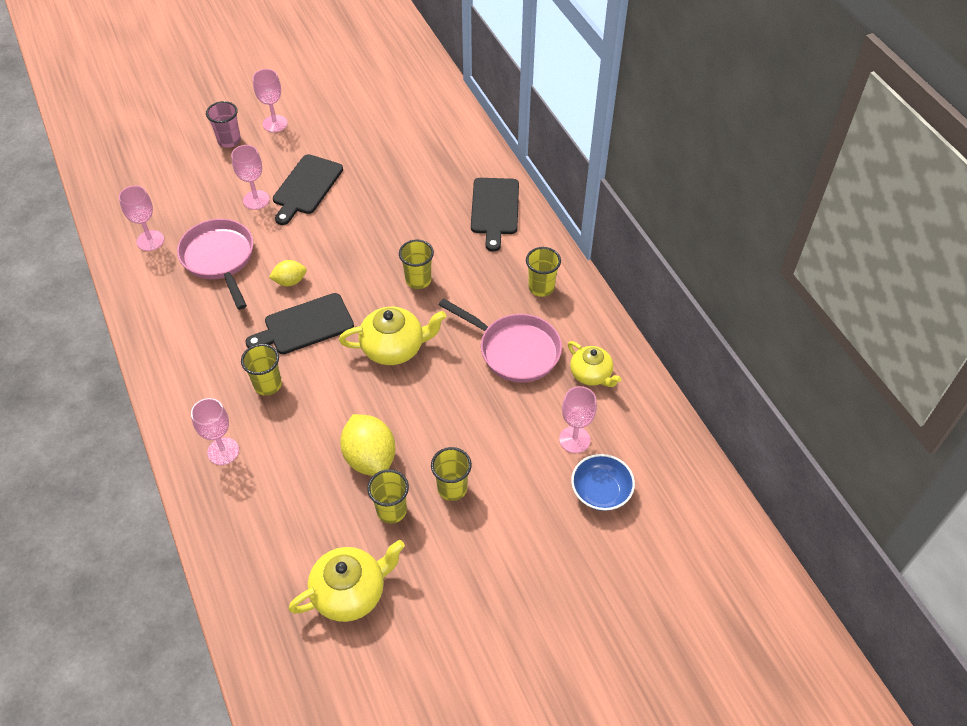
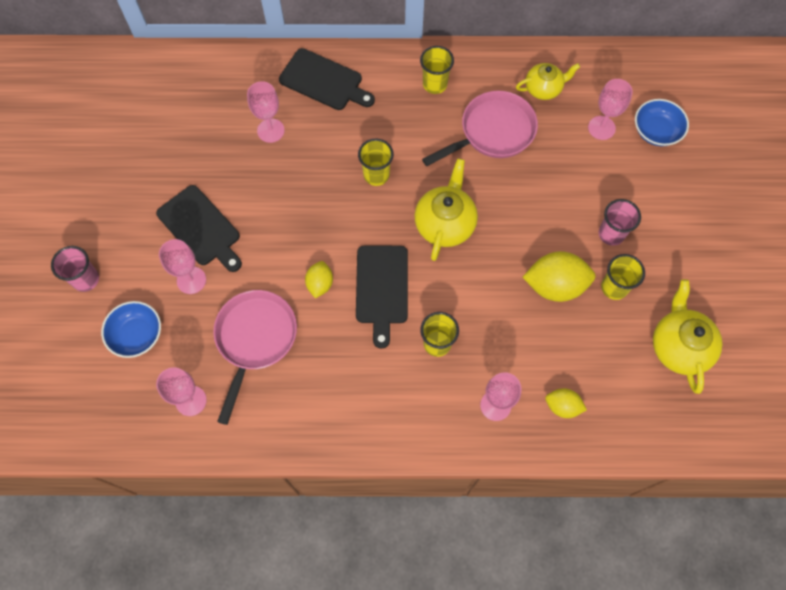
camera: 65 degrees left, 15 degrees up
pink pan [177,219,253,310] -> pink pan turned 105 degrees clockwise [213,290,297,425]
pink goblet [253,69,288,132] -> pink goblet moved to [247,81,285,143]
yellow cup [431,447,472,501] -> pink cup [599,199,641,246]
none -> blue bowl [101,301,161,358]
none -> yellow lemon [545,388,587,418]

